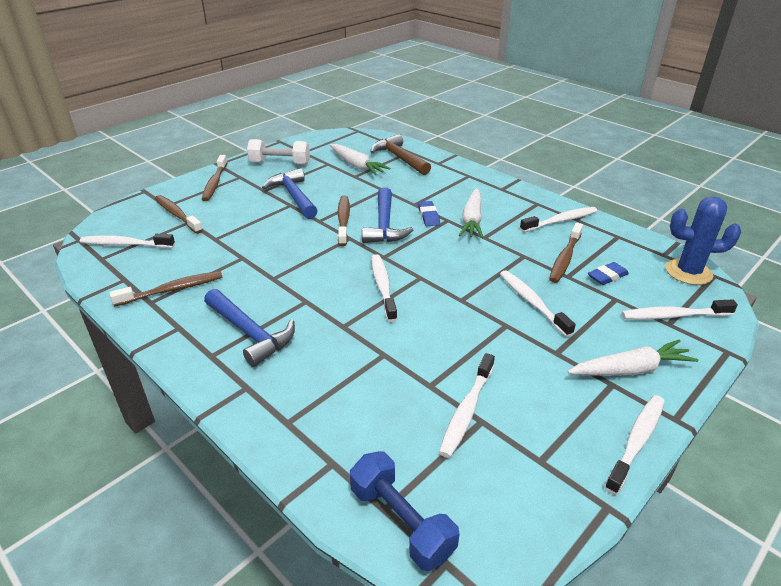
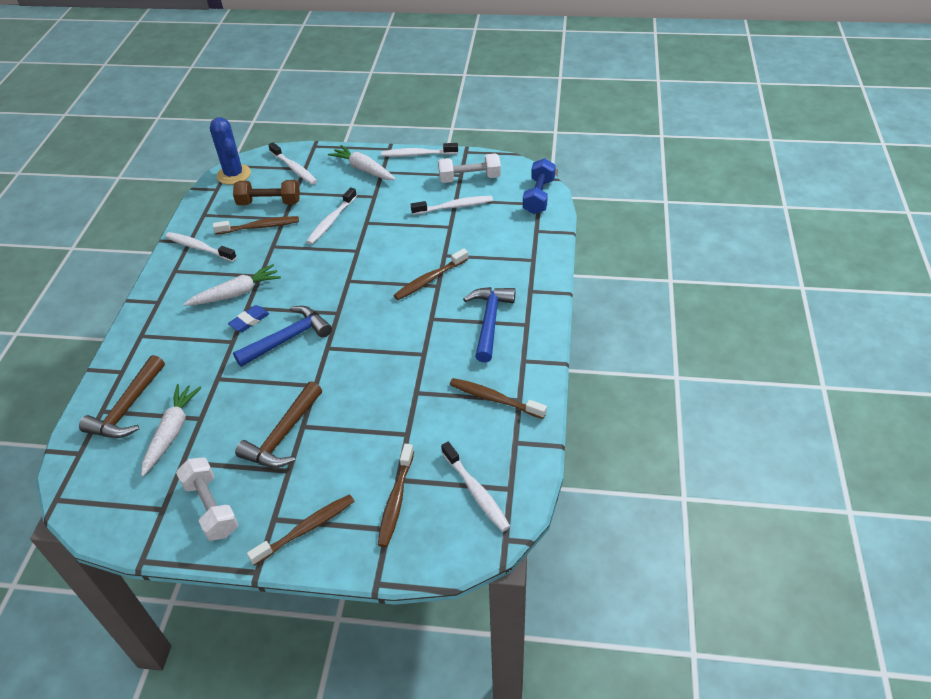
camera: 125 degrees left, 10 degrees up
blue hammer [262,168,318,219] -> brown hammer [235,381,322,468]
brown toothbrush [338,195,350,246] -> brown toothbrush moved to [394,248,468,300]
white toothbrush [371,254,397,322] -> none
blue eraser [588,262,629,285] -> brown dumbbell [233,180,300,205]
none -> white dumbbell [438,153,501,183]

